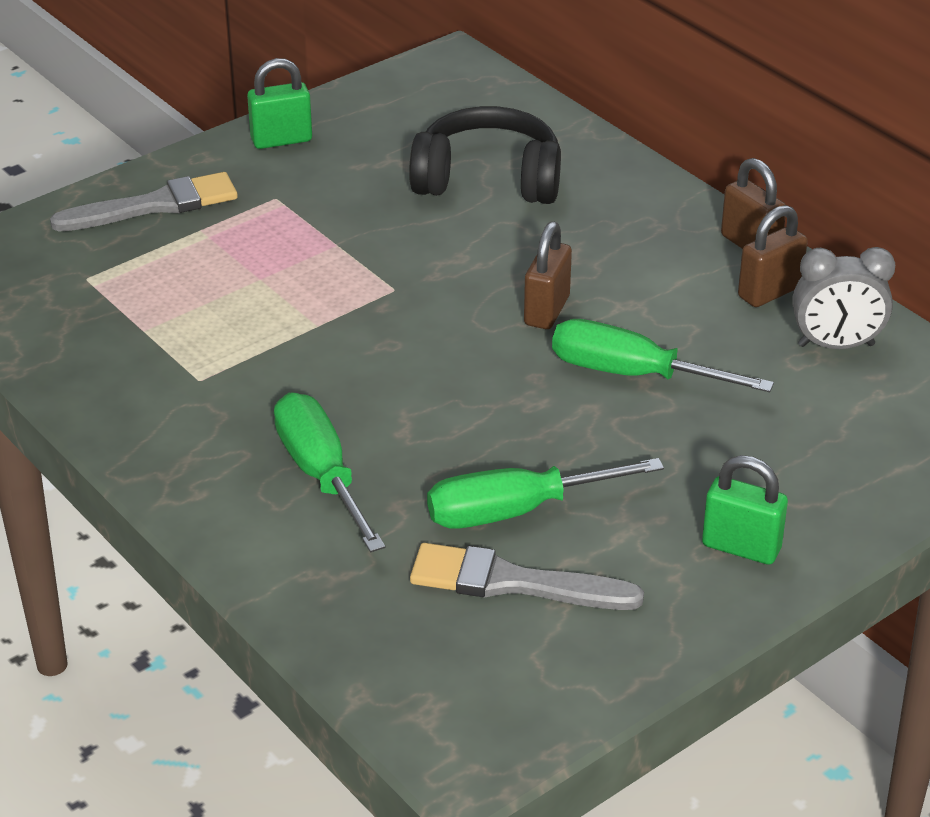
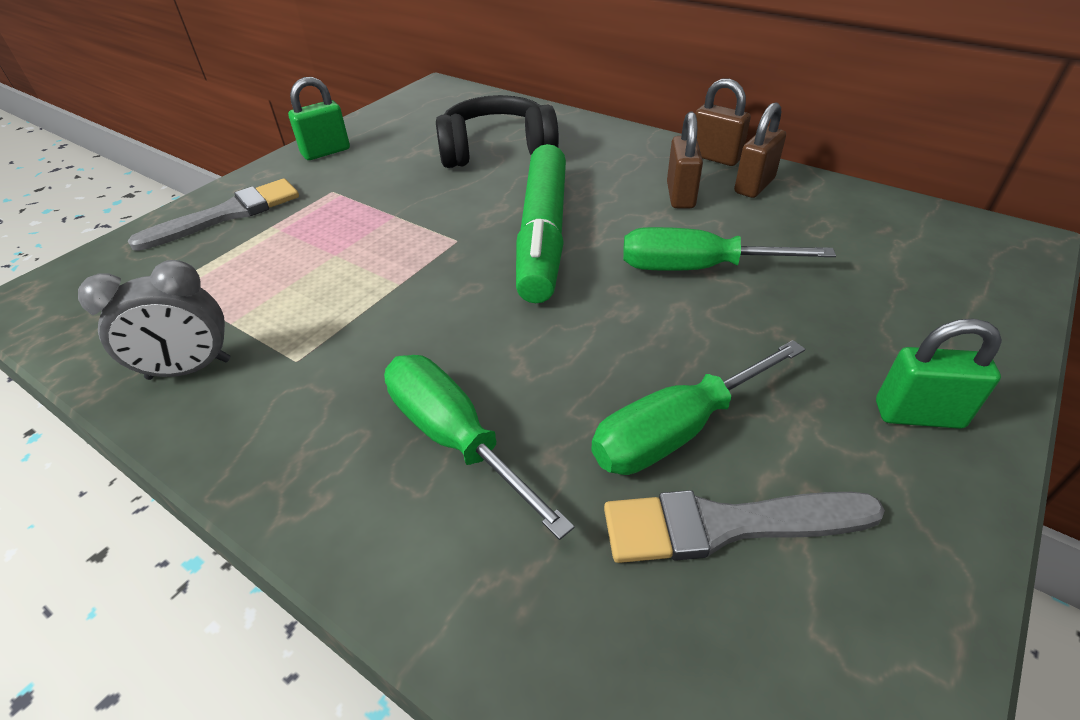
camera: 15 degrees left, 5 degrees up
brown padlock [524,221,572,329] -> brown padlock moved to [667,112,703,208]
grey clock [792,247,895,349] -> grey clock moved to [78,260,231,380]
none -> green marker [516,144,566,303]

